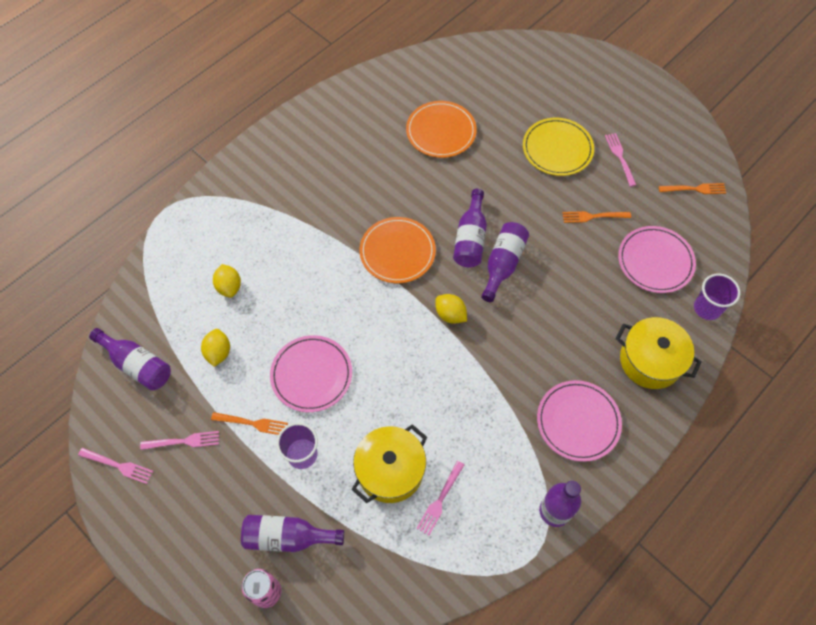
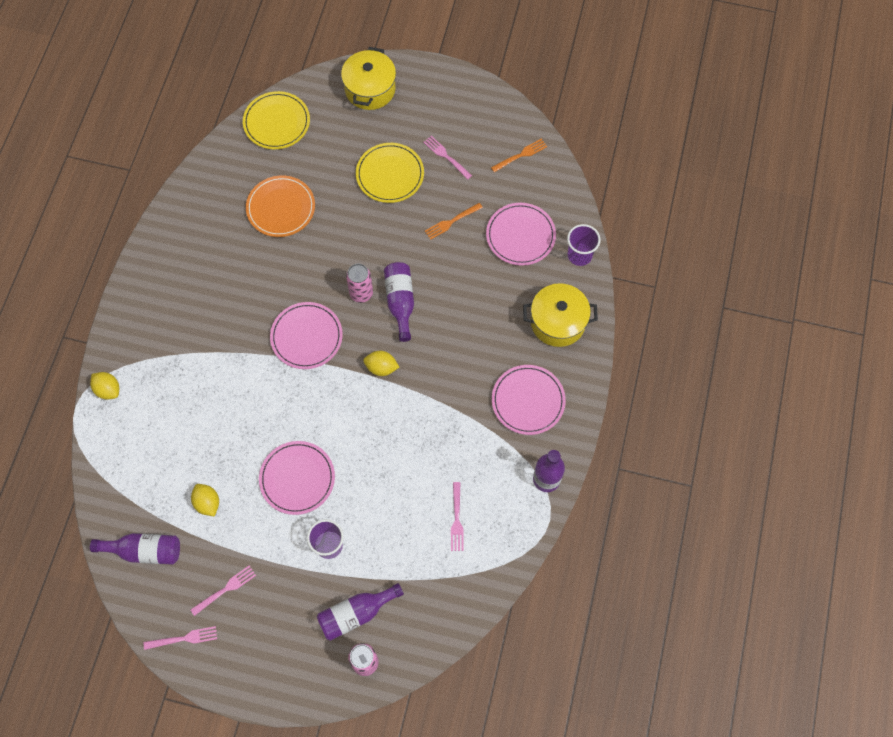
camera: 30 degrees left, 5 degrees up
orange fork [211,412,288,435] -> none
yellow lemon [213,264,241,298] -> yellow lemon moved to [90,372,119,400]
yellow pot [352,424,427,503] -> yellow pot moved to [341,47,396,110]
orange plate [359,217,436,283] -> pink plate [270,302,343,369]
purple bottle [453,189,487,268] -> pink can [346,264,373,303]
none -> yellow plate [243,91,310,149]

